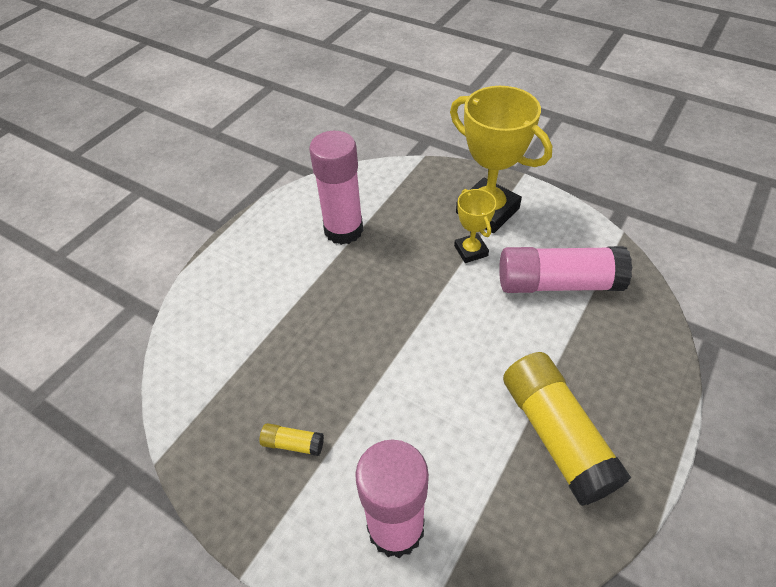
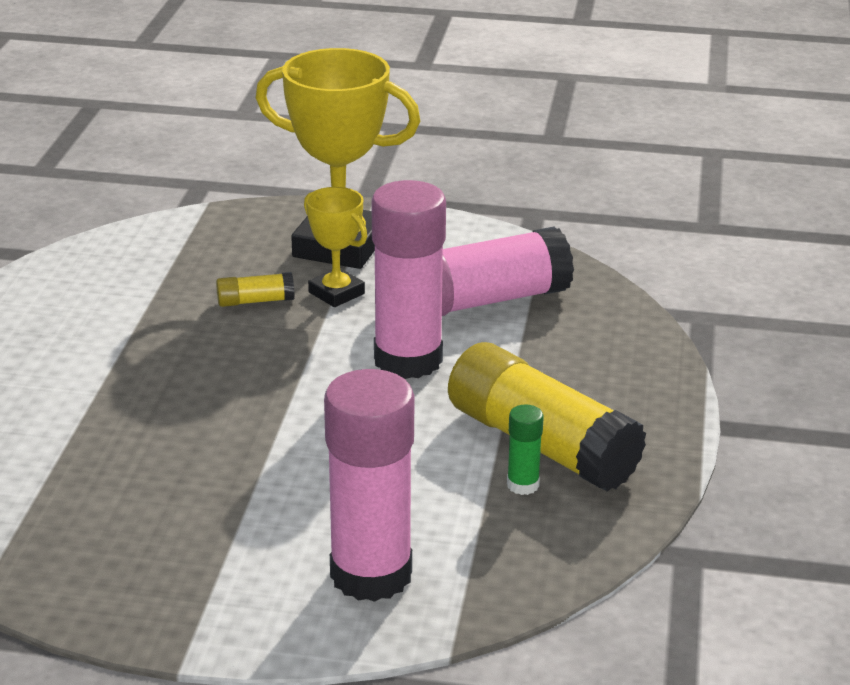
camera: 25 degrees left, 20 degrees down
yellow glue stick [259,423,324,456] -> yellow glue stick moved to [216,272,295,307]
pink glue stick [309,131,363,245] -> pink glue stick moved to [371,180,446,379]
none -> green glue stick [507,405,544,495]

